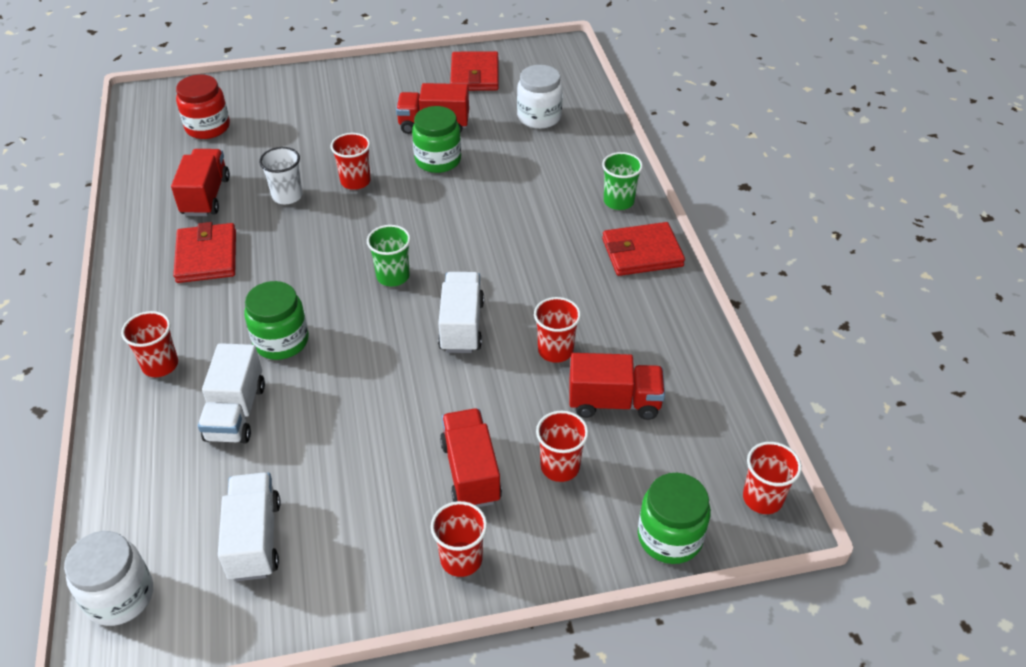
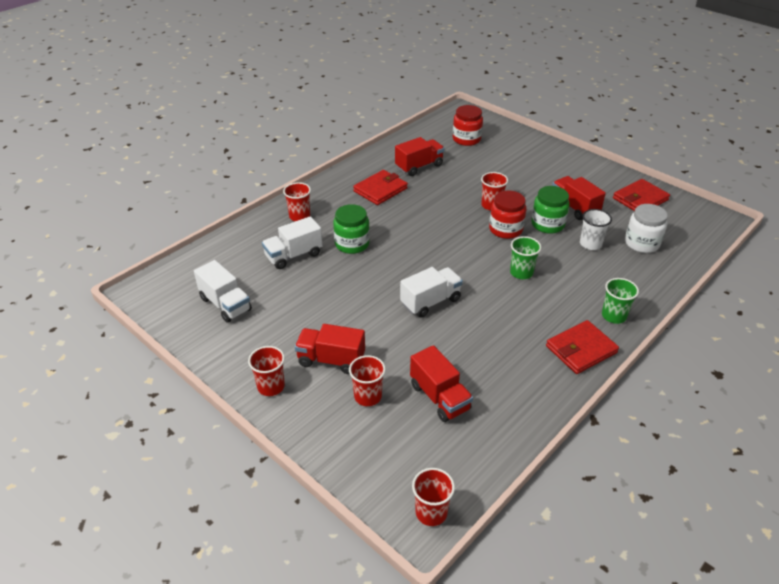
camera: 55 degrees right, 5 degrees down
white jar [64,531,153,626] -> none
white truck [218,473,281,581] -> white truck turned 90 degrees clockwise [194,260,252,323]
white cup [259,147,302,204] -> white cup moved to [580,209,612,250]
green cup [367,225,411,287] -> green cup moved to [510,236,541,279]
red truck [440,408,502,507] -> red truck turned 120 degrees counterclockwise [295,324,365,374]
red cup [534,297,581,363] -> none
red wallet [602,222,685,276] -> red wallet turned 75 degrees counterclockwise [546,320,619,374]
green jar [638,473,711,564] -> none
none -> red jar [489,190,527,239]

